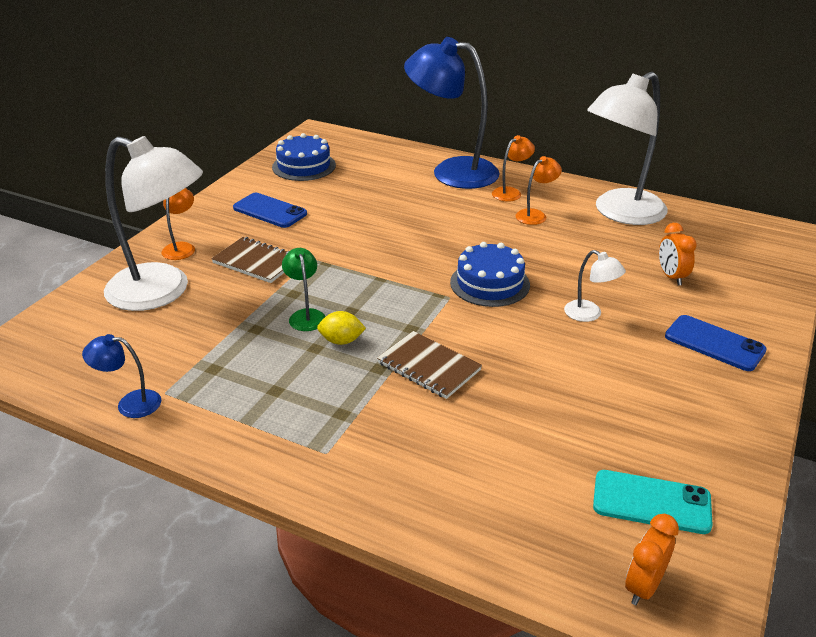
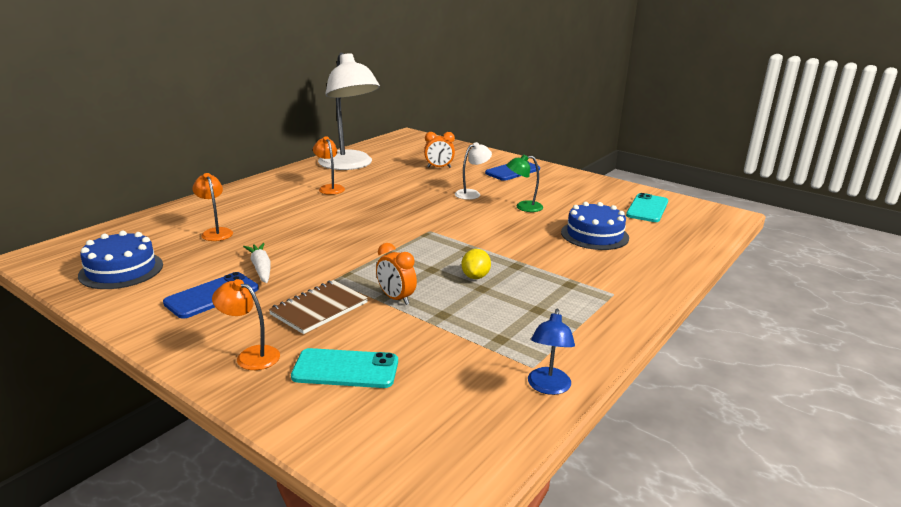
camera: 80 degrees left, 10 degrees down
white lamp [104,136,203,311] -> turquoise phone [291,348,398,388]
green lamp [282,248,326,331] -> green lamp moved to [506,155,543,212]
brown notebook [377,331,482,399] -> none
blue lamp [404,37,500,189] -> none
blue cake [450,242,530,307] -> blue cake moved to [561,202,629,250]
orange lamp [492,135,535,202] -> orange lamp moved to [192,173,233,241]
orange clock [625,514,679,605] -> orange clock moved to [376,243,417,305]
none -> white carrot [243,243,270,283]

